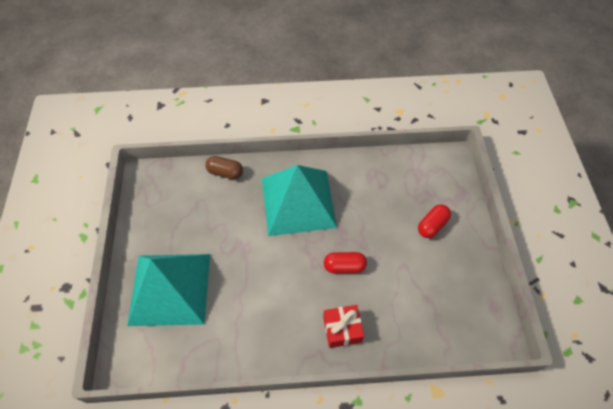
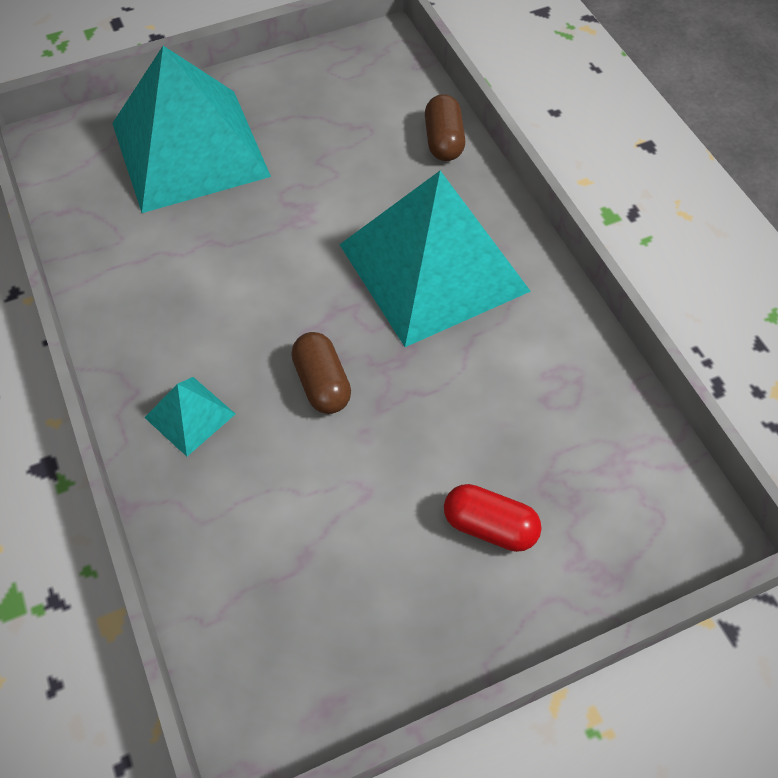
camera: 70 degrees right, 0 degrees up
red gift [323,305,364,348] -> turquoise pyramid [144,377,235,456]
red capsule [324,252,367,274] -> brown capsule [291,332,351,414]

